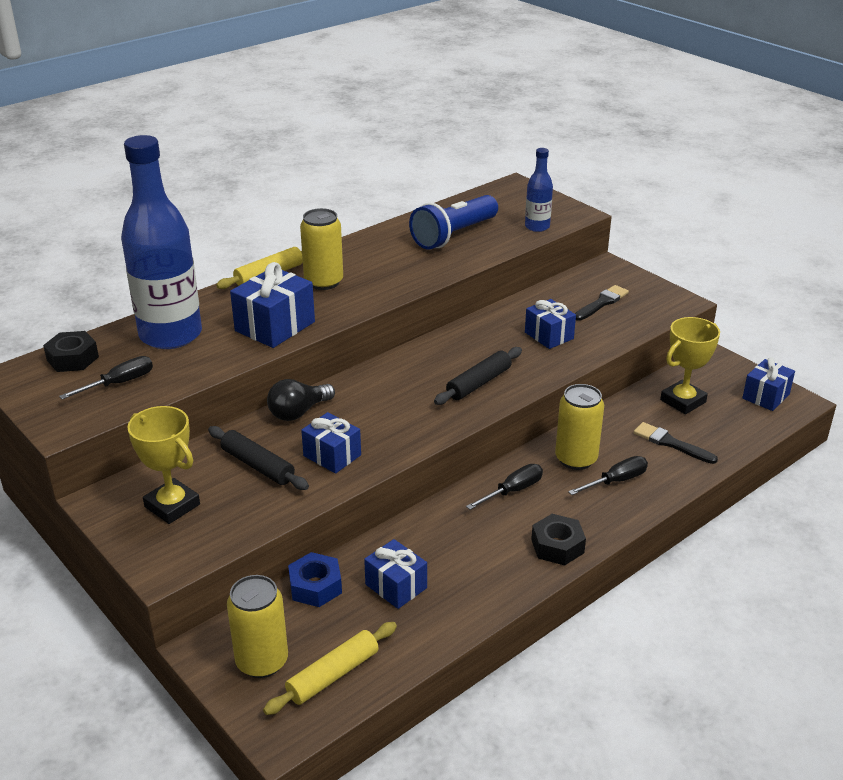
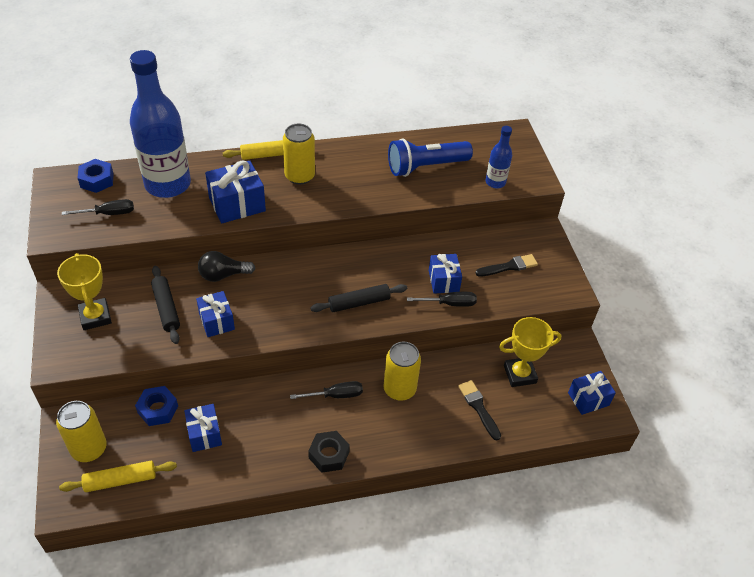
camera: 25 degrees right, 15 degrees up
black nut [43,331,99,372] -> blue nut [78,159,114,193]
black screwdriver [568,456,648,495] -> black screwdriver moved to [407,292,477,307]

